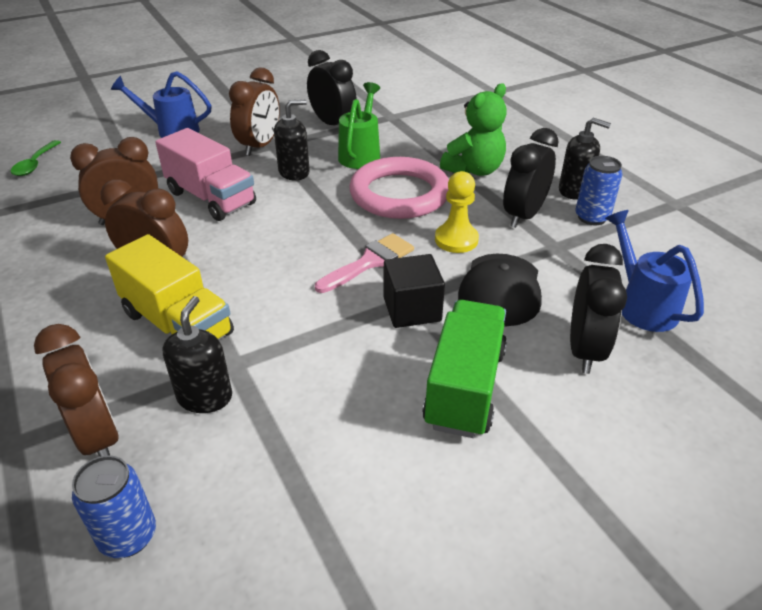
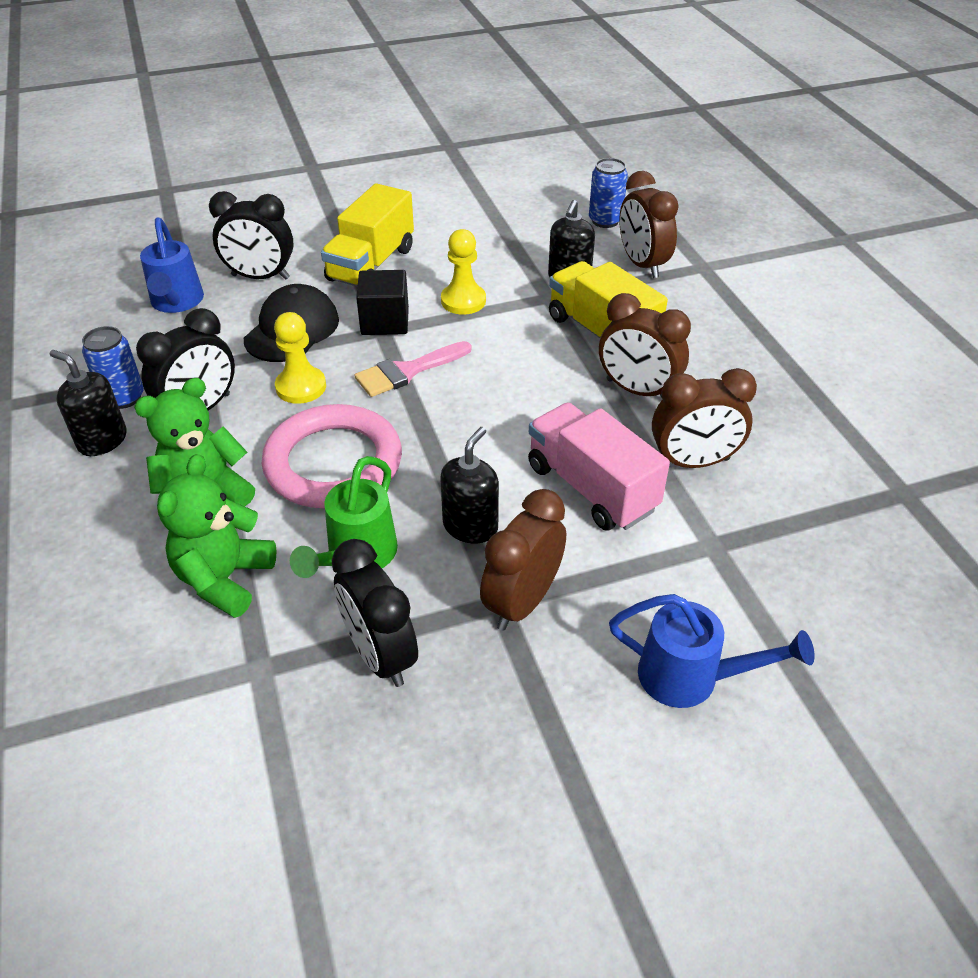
camera: 170 degrees left, 5 degrees up
green spoon [11,140,61,176] -> none
black soap dispenser [274,99,310,181] -> black soap dispenser turned 135 degrees clockwise [440,427,499,543]
green truck [422,300,507,438] -> yellow truck [321,183,414,286]
black clock [570,244,627,374] -> black clock turned 105 degrees counterclockwise [209,191,294,280]
none -> green teddy bear [157,454,277,618]
none -> yellow pawn [441,229,486,315]

